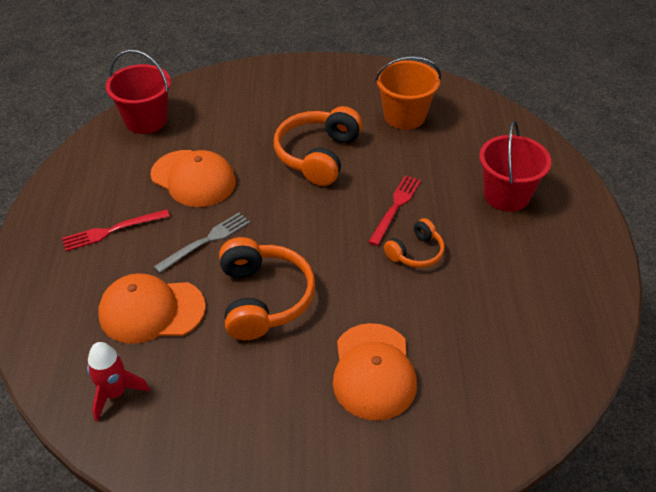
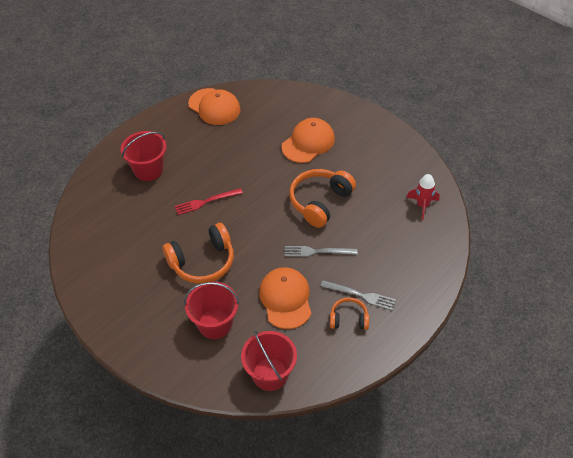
camera: 135 degrees left, 5 degrees up
red fork [62,209,170,251] -> grey fork [321,280,396,310]
orange cap [98,273,206,344] -> orange cap moved to [188,88,240,125]
orange bucket [375,56,441,130] -> none
orange headphones [384,218,445,268] -> orange headphones moved to [330,297,369,330]
none -> red bucket [184,282,239,339]

